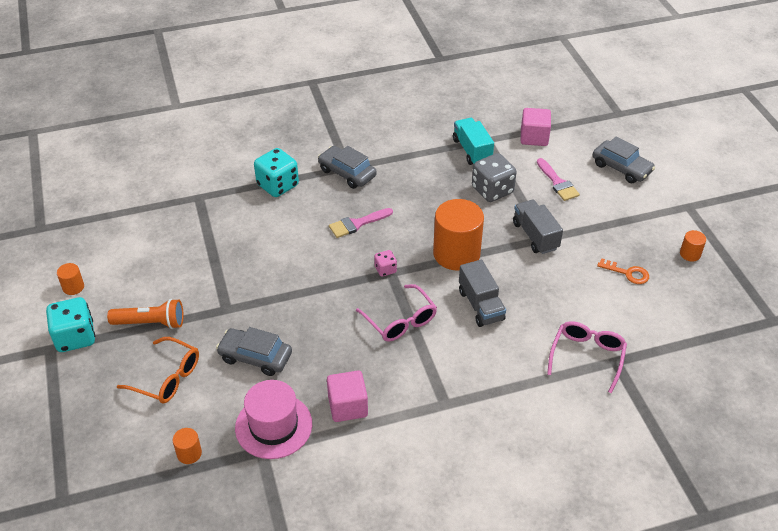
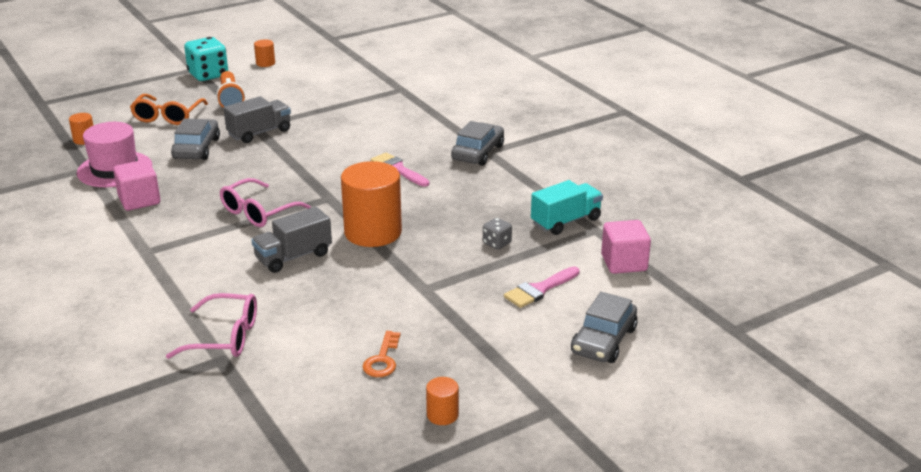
camera: 75 degrees right, 15 degrees down
turquoise dice [254,148,299,197] -> none
pink dice [374,250,397,277] -> none
grey dice [472,153,517,202] -> grey dice [483,218,512,249], size x0.52
grey truck [513,200,563,254] -> grey truck moved to [224,96,291,143]

